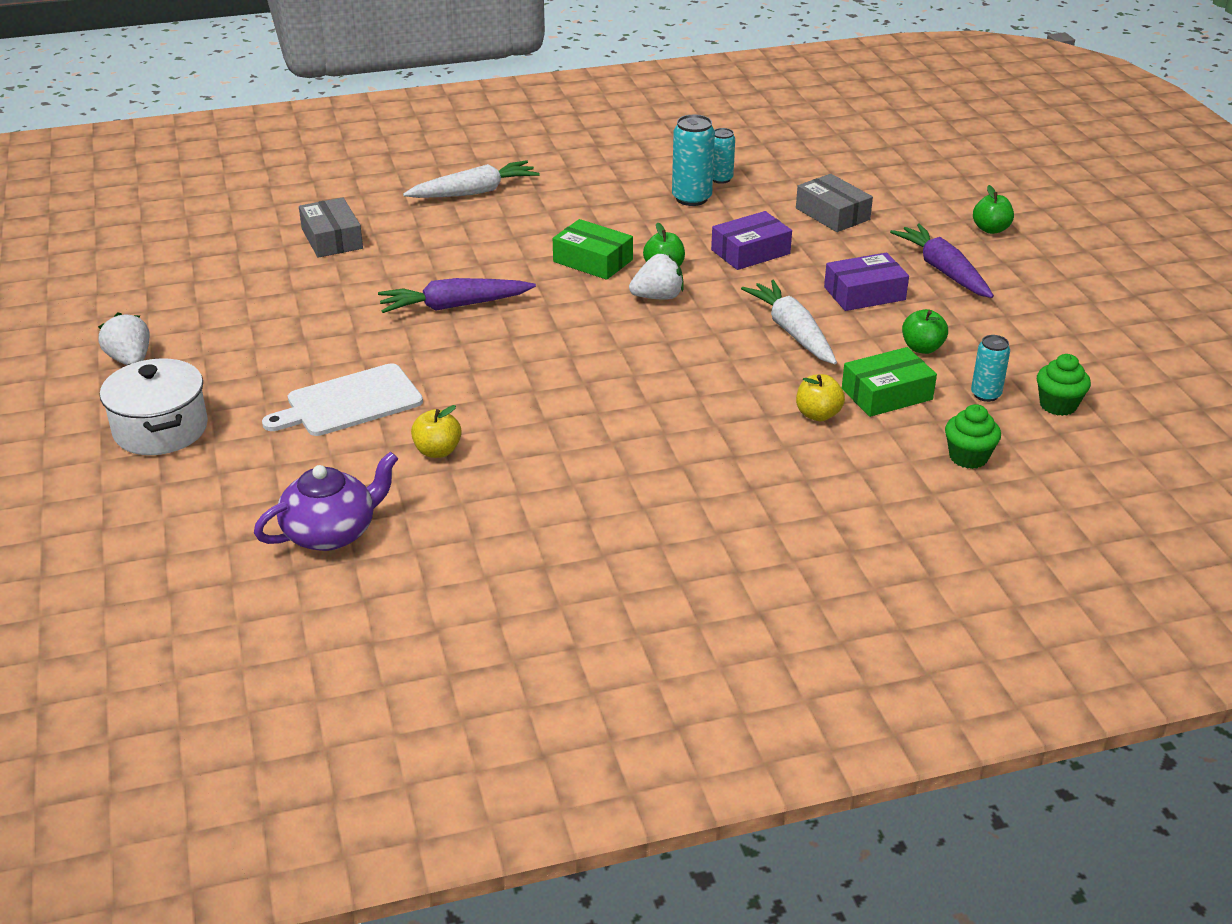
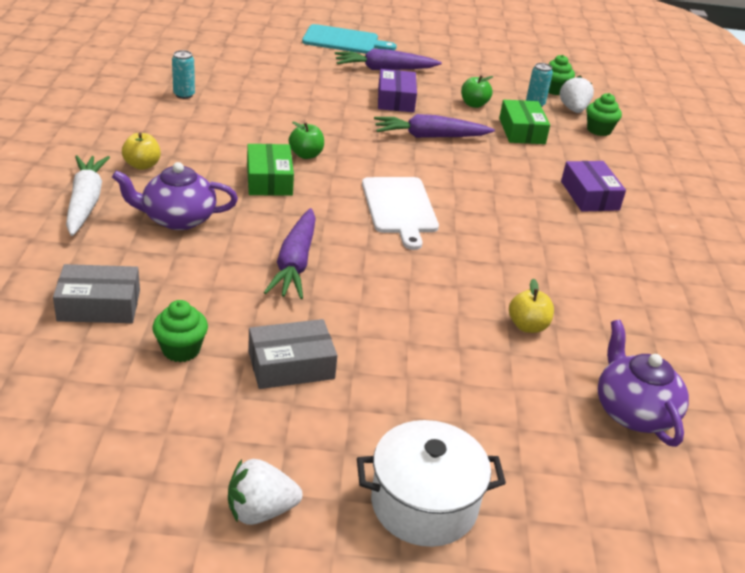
camera: 75 degrees left, 0 degrees up
white cutting board [262,363,423,436] -> white cutting board moved to [362,177,439,250]
green box [553,219,633,280] -> green box turned 60 degrees counterclockwise [247,144,294,196]
white strawberry [629,254,684,300] -> white strawberry moved to [560,75,594,113]
turquoise can [672,115,715,206] -> none
purple box [711,211,792,270] -> purple box moved to [561,161,626,212]
white carrot [741,280,837,364] -> purple carrot [374,114,495,138]
grey box [796,174,873,232] -> grey box moved to [248,319,337,389]
yellow apple [796,374,845,421] -> yellow apple moved to [122,133,161,170]
green apple [973,185,1014,234] -> turquoise cutting board [302,24,396,54]
none -> purple teapot [112,162,238,230]
none -> green cupcake [152,300,208,362]

